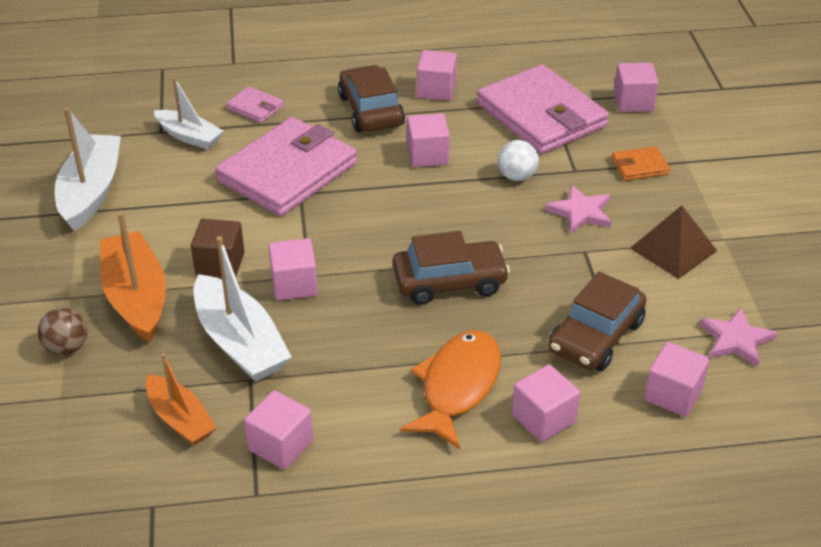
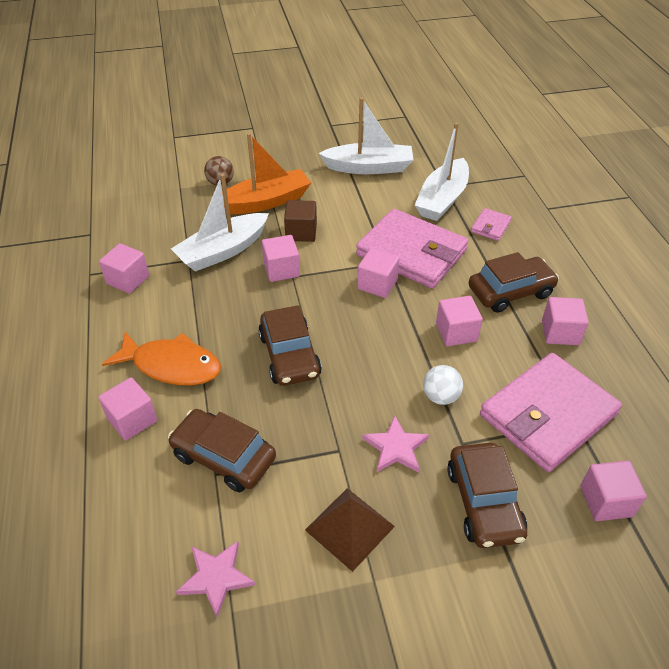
camera: 85 degrees right, 5 degrees up
orange boat [146,353,217,445] -> none
white boat [154,77,223,149] -> white boat [415,123,469,221], size x1.59
orange wallet [611,146,670,181] -> brown car [447,443,528,548]
pink cube [644,342,710,417] -> pink cube moved to [357,248,400,298]

